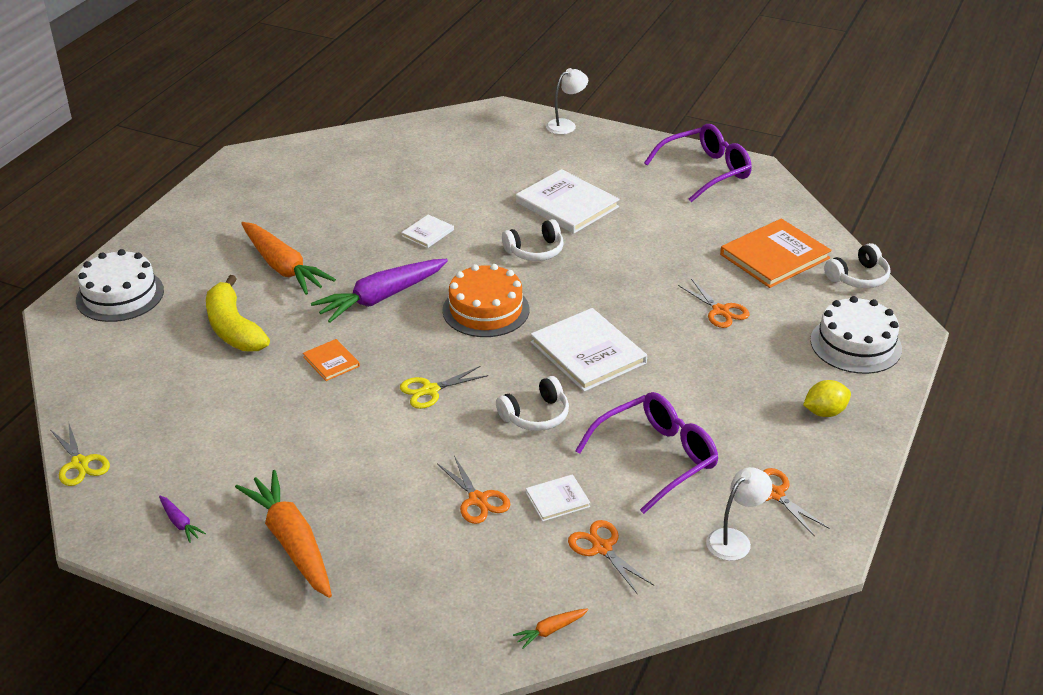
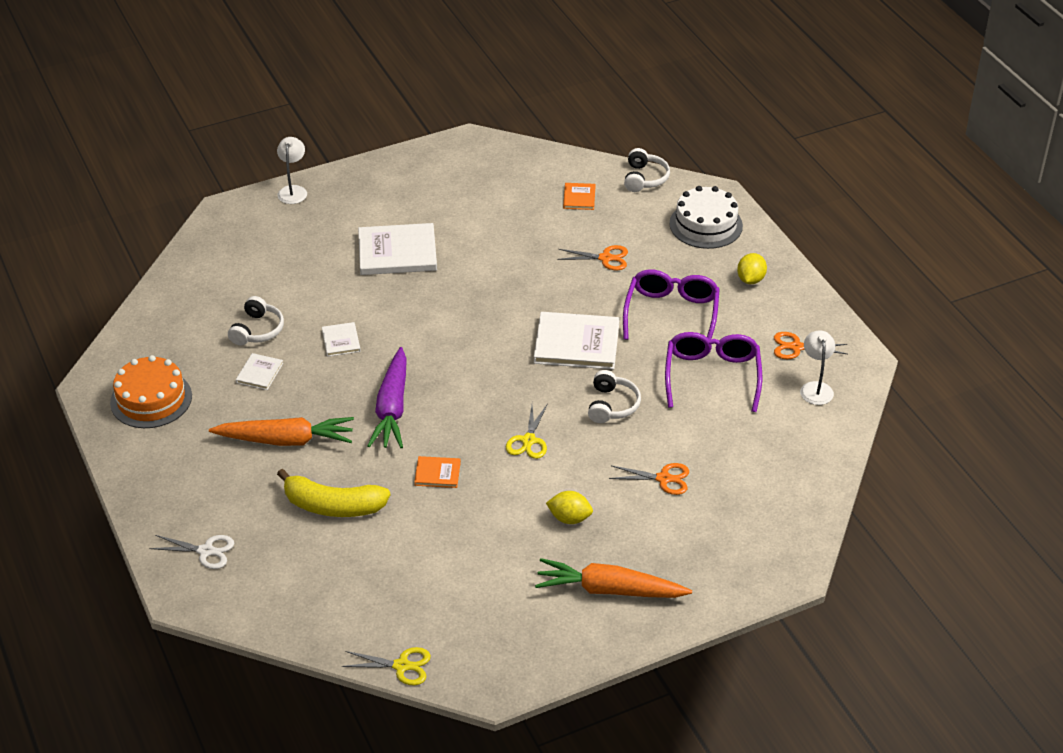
camera: 50 degrees left, 5 degrees up
white cake [76,249,164,322] -> white scissors [149,535,234,569]
purple carrot [159,496,206,543] -> none
orange cake [442,264,529,337] -> orange cake moved to [110,355,192,428]
white headphones [502,219,564,261] -> white headphones moved to [228,296,284,345]
orange carrot [513,608,589,649] -> none
white book [526,474,590,521] -> white book moved to [236,353,283,390]
orange scissors [568,520,654,595] -> none
purple glasses [644,124,752,202] -> purple glasses moved to [623,270,720,340]
orange book [720,219,832,288] -> orange book [563,183,596,210], size x0.50
none -> yellow lemon [546,491,593,524]

